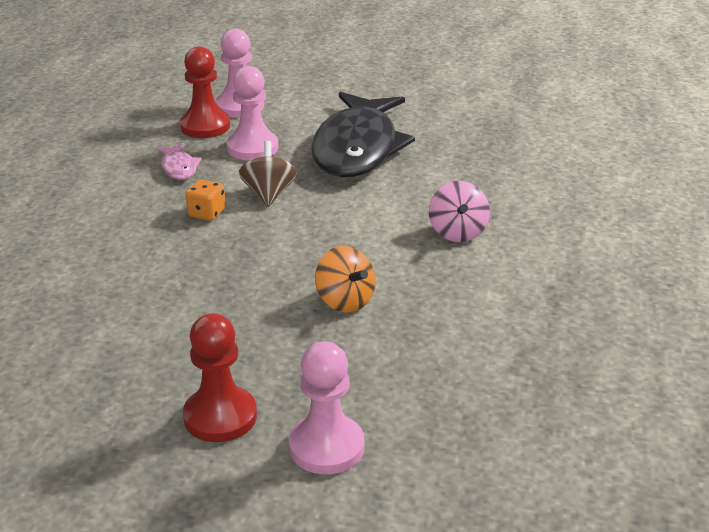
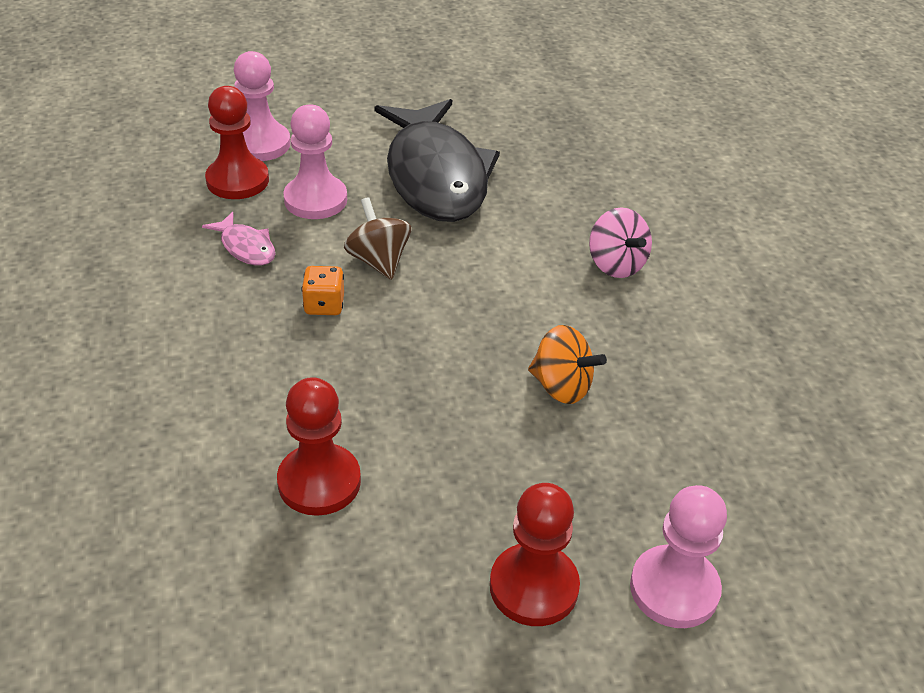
camera: 25 degrees left, 10 degrees up
none -> red pawn [277,377,361,516]

